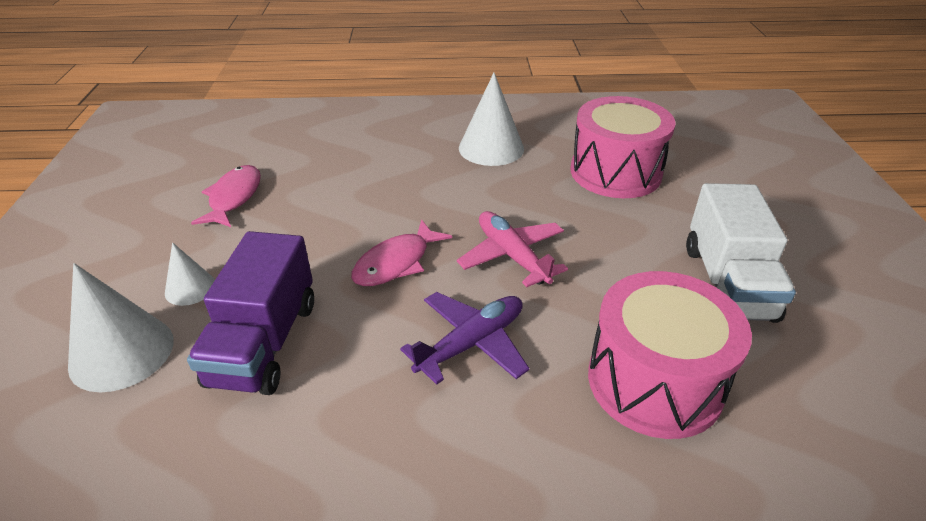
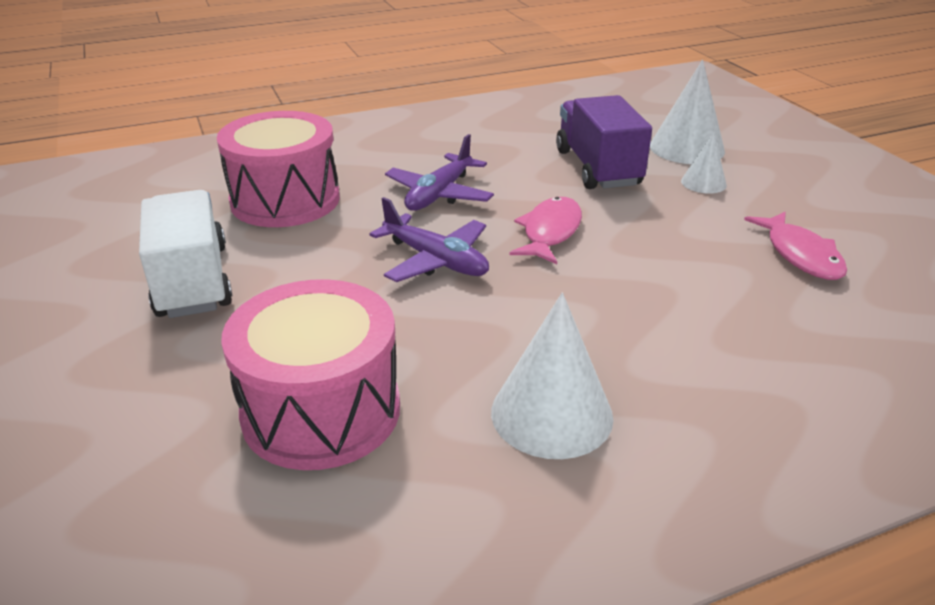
camera: 160 degrees right, 5 degrees down
pink plane [457,211,568,287] -> purple plane [370,197,489,282]

